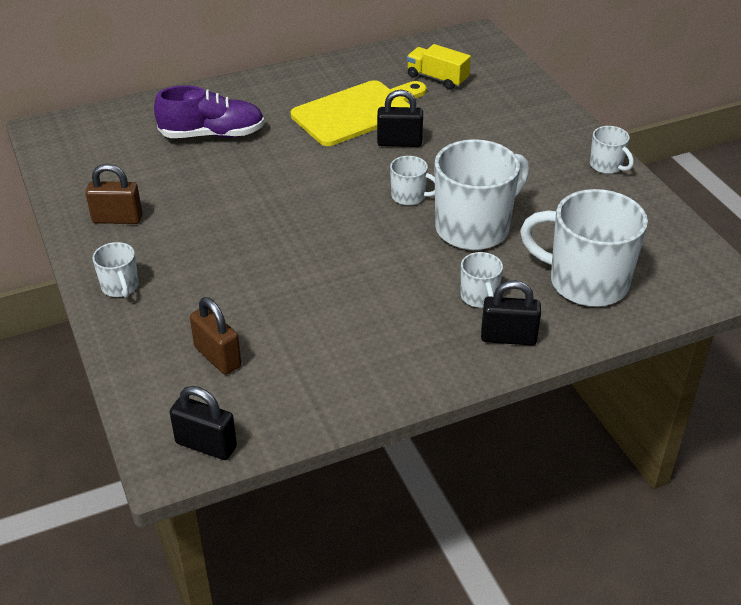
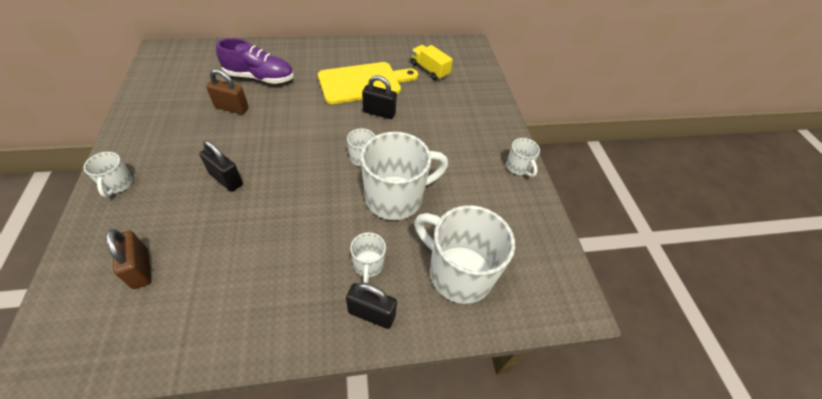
camera: 10 degrees right, 10 degrees up
brown padlock [85,164,142,224] -> brown padlock moved to [206,69,249,115]
black padlock [170,386,237,460] -> black padlock moved to [199,140,243,192]

